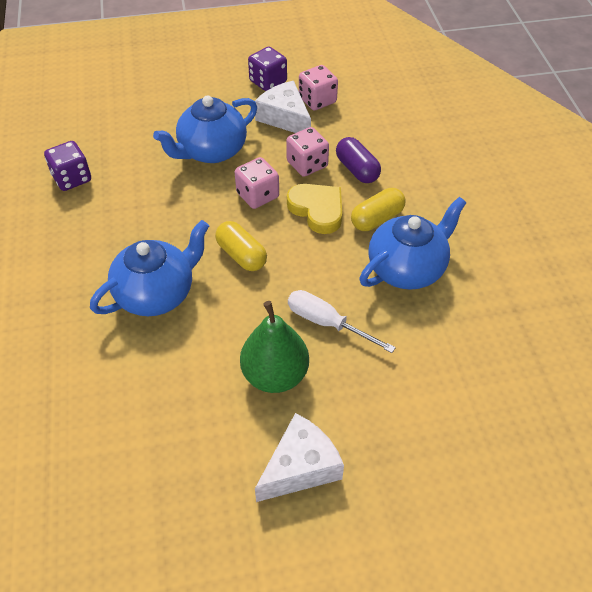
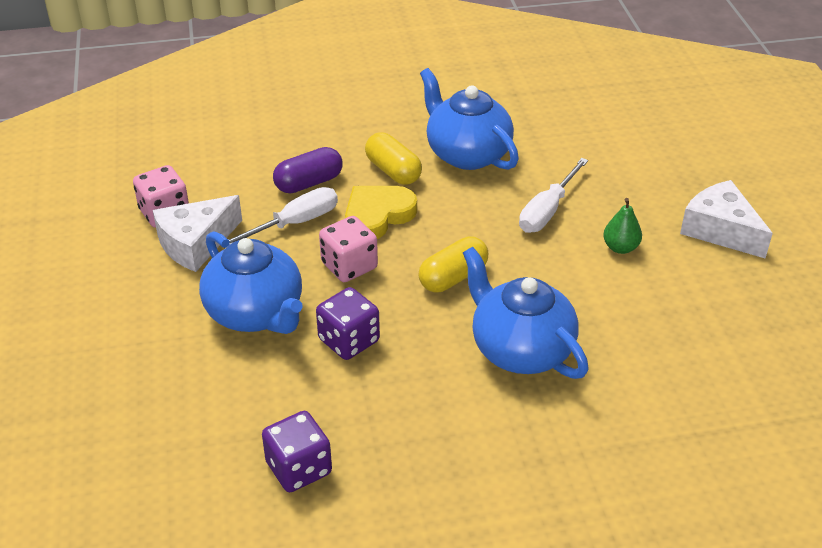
camera: 90 degrees left, 10 degrees down
green pear [240,301,309,393] -> green pear [603,198,642,254], size x0.52
purple dice [248,47,287,91] -> purple dice moved to [316,287,380,360]
pink dice [286,127,329,177] -> white screwdriver [228,187,338,245]

